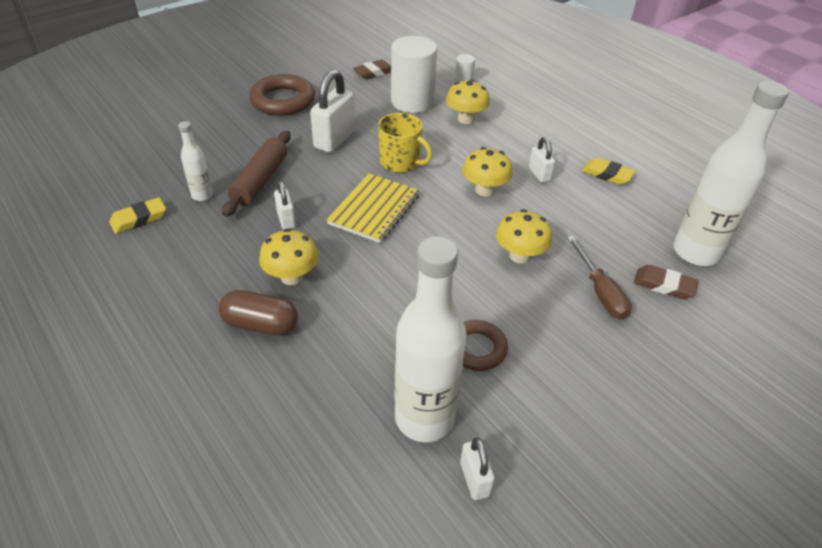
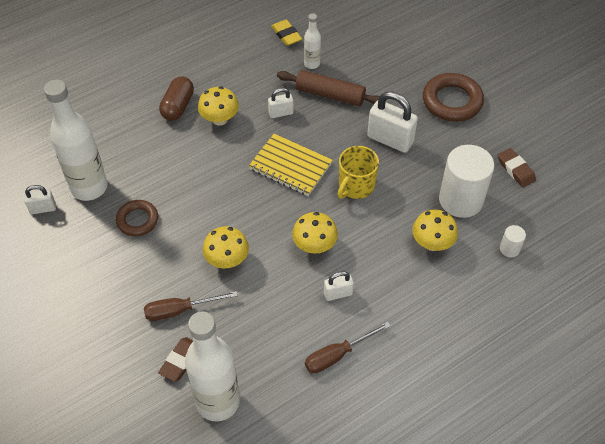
camera: 95 degrees right, 10 degrees up
yellow eraser [582,157,636,185] -> brown screwdriver [305,322,391,373]

